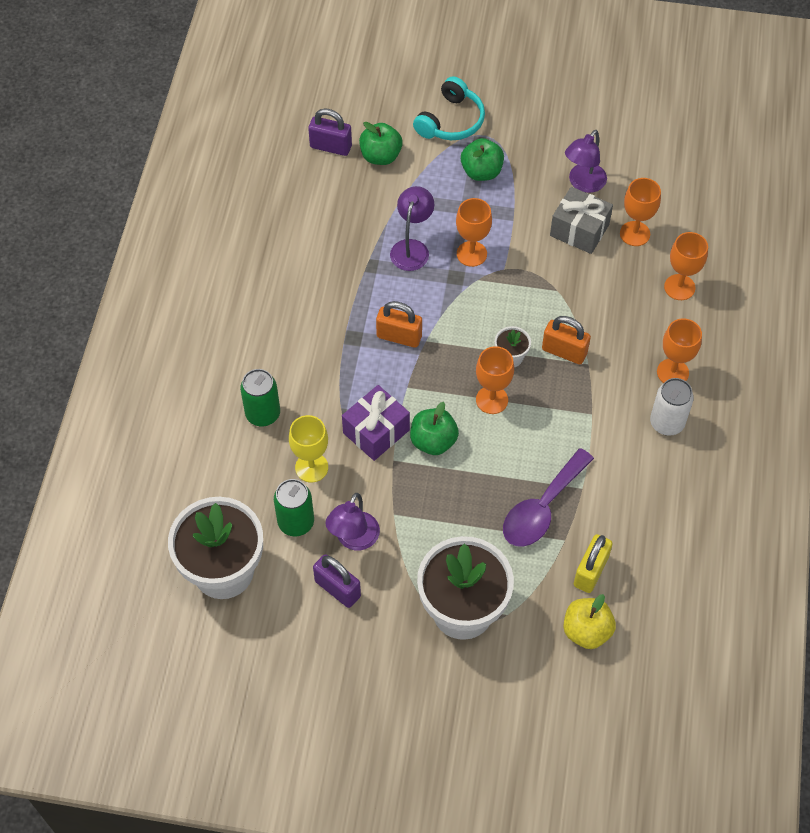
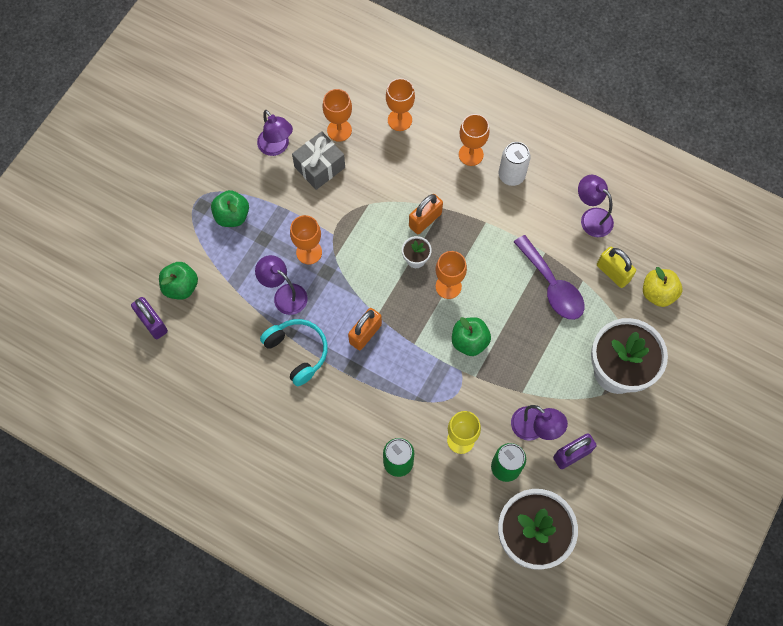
camera: 70 degrees left, 10 degrees up
purple padlock [308,108,352,156] -> purple padlock turned 75 degrees counterclockwise [131,297,168,339]
purple gift [342,385,410,461] -> none
turquoise headphones [413,76,485,140] -> turquoise headphones moved to [260,319,328,386]
none -> purple lamp [578,175,614,237]

